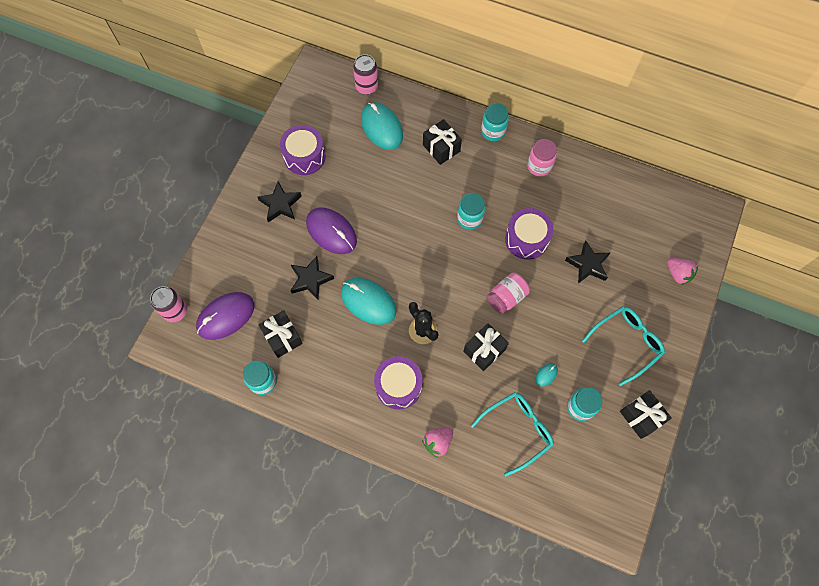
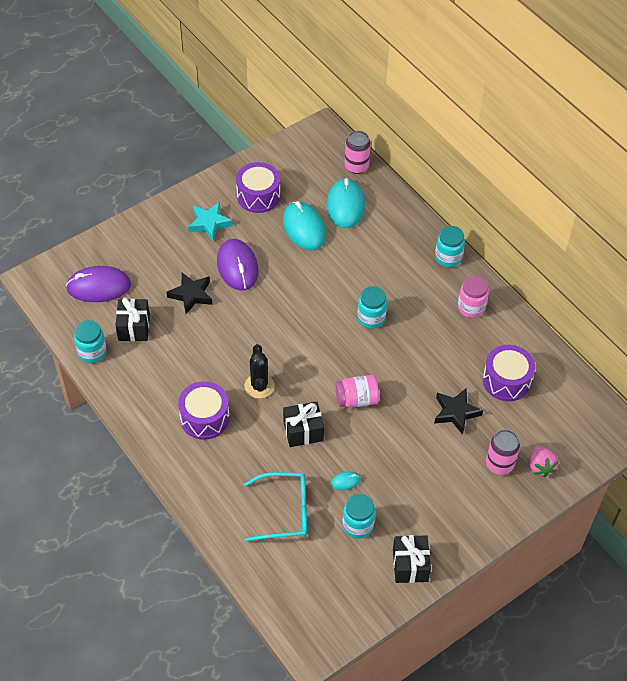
camera: 30 degrees right, 15 degrees down
pink can [150,286,187,322] -> pink can moved to [486,430,520,475]
black star [258,181,302,223] -> turquoise star [188,202,233,241]
turquoise mouse [341,278,396,325] -> turquoise mouse moved to [283,201,326,250]
pink strawberry [422,428,453,458] -> none
black gift [423,119,462,165] -> none
purple drum [505,208,554,260] -> purple drum moved to [483,345,535,401]
turquoise glasses [582,306,665,386] -> none

